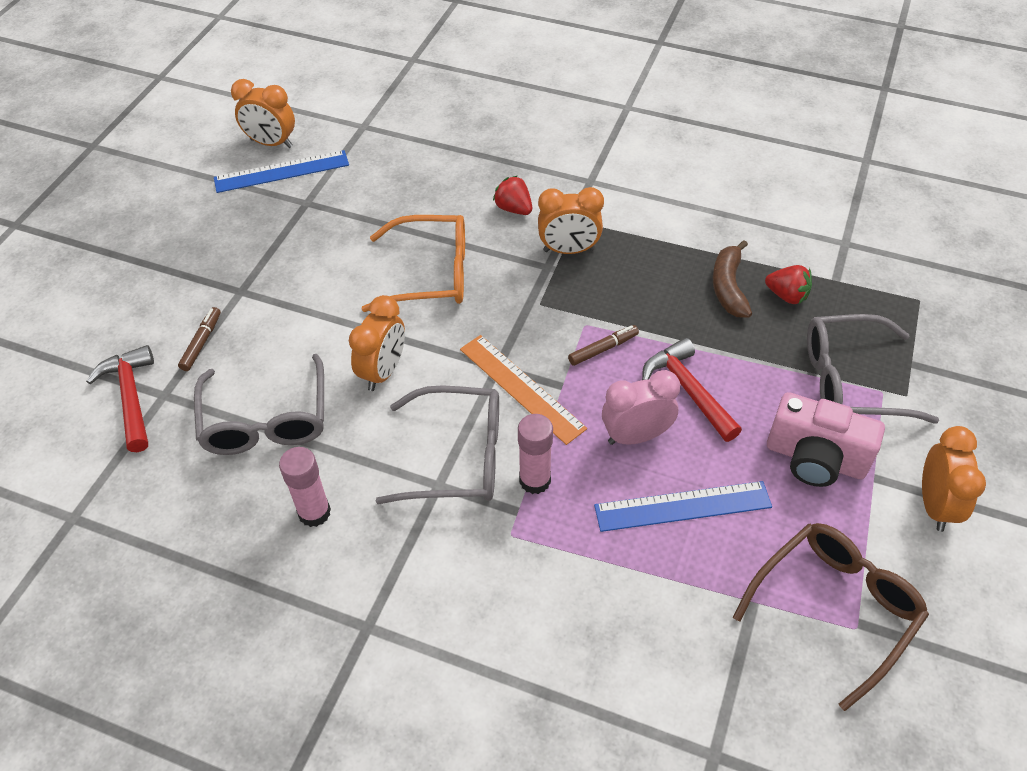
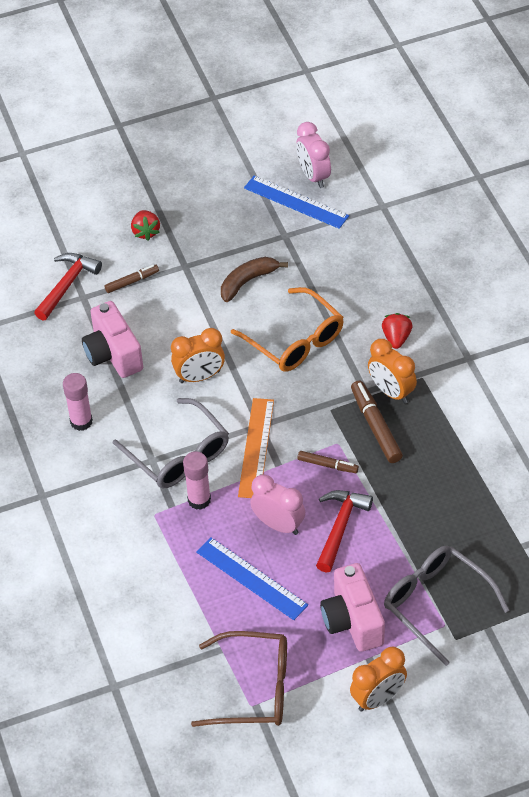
camera: 50 degrees right, 0 degrees up
grey glasses [194,354,324,455] -> pink camera [82,301,143,378]
orange clock [231,79,295,148] -> pink clock [296,122,331,188]
brown banana [713,240,752,317] -> brown banana moved to [221,257,288,302]
red strawberry [765,265,812,305] -> red strawberry moved to [131,210,160,240]
none -> brown marker [351,381,403,463]

